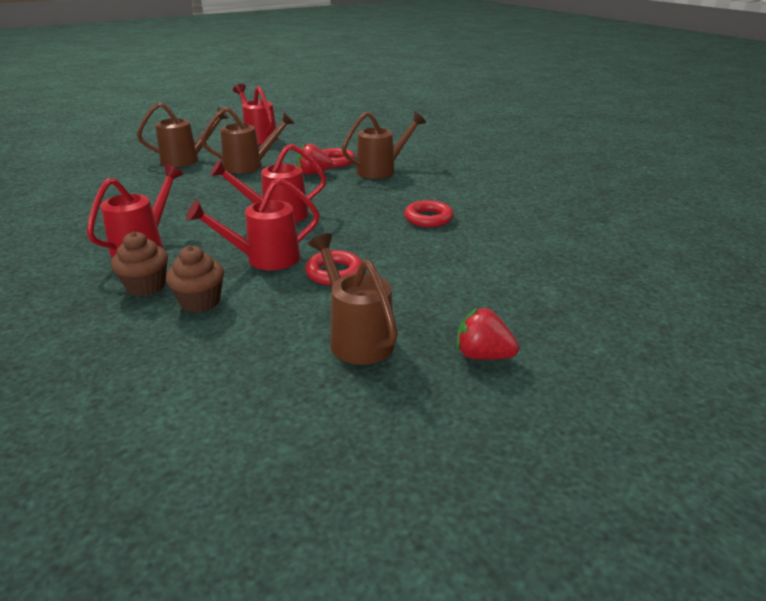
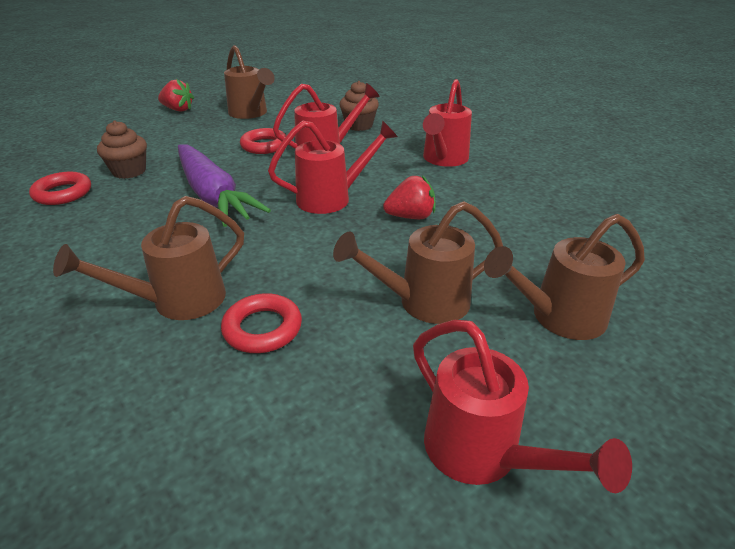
camera: 175 degrees right, 5 degrees up
brown cupcake [111,232,168,296] -> brown cupcake moved to [97,121,147,179]
red strawberry [297,144,333,175] -> red strawberry moved to [383,175,435,219]
red ring [404,200,453,227] -> red ring moved to [29,171,91,205]
none -> purple carrot [178,145,271,227]

